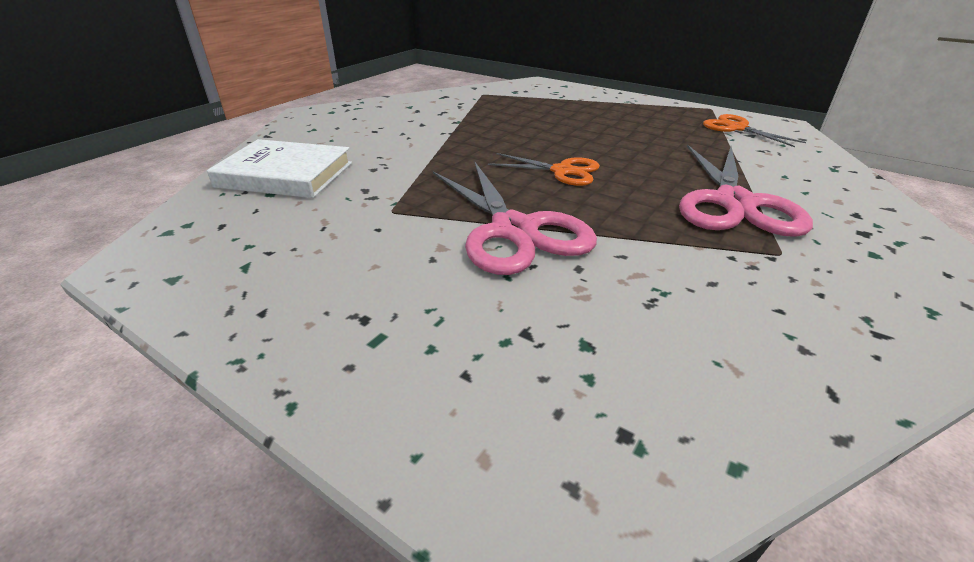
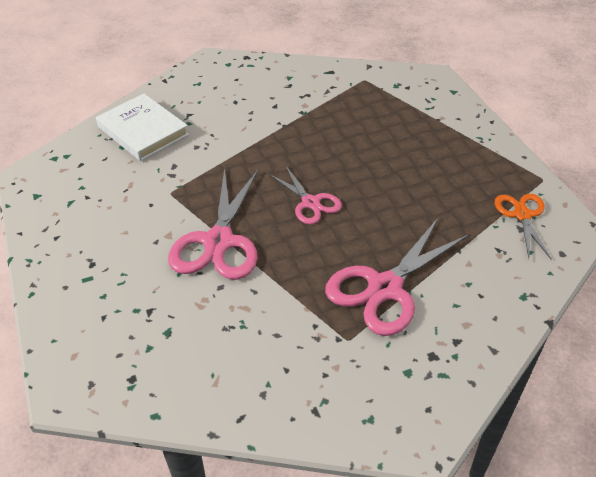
camera: 35 degrees right, 10 degrees up
orange scissors [488,153,600,186] -> pink scissors [269,165,342,225]

